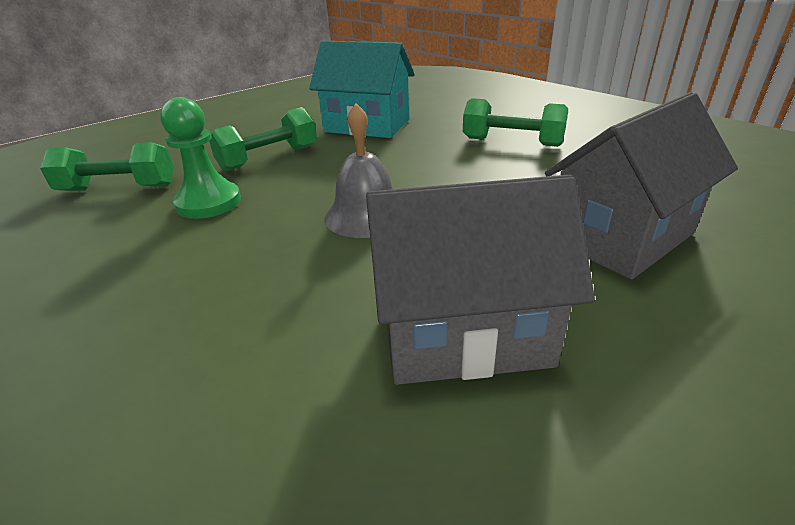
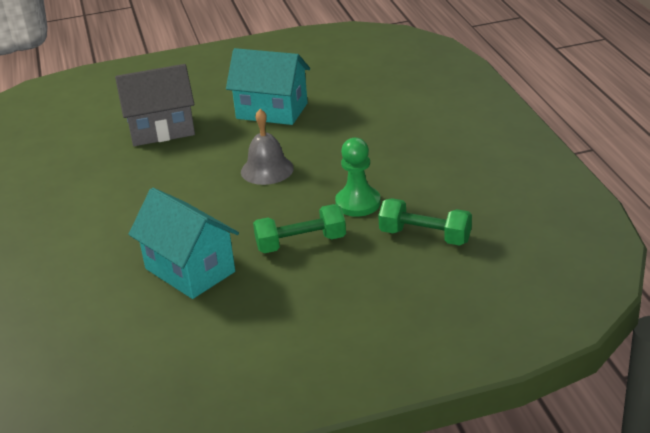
camera: 155 degrees left, 0 degrees up
grey house [366,175,595,385] -> turquoise house [226,48,310,125]
green dumbbell [463,98,568,147] -> none

